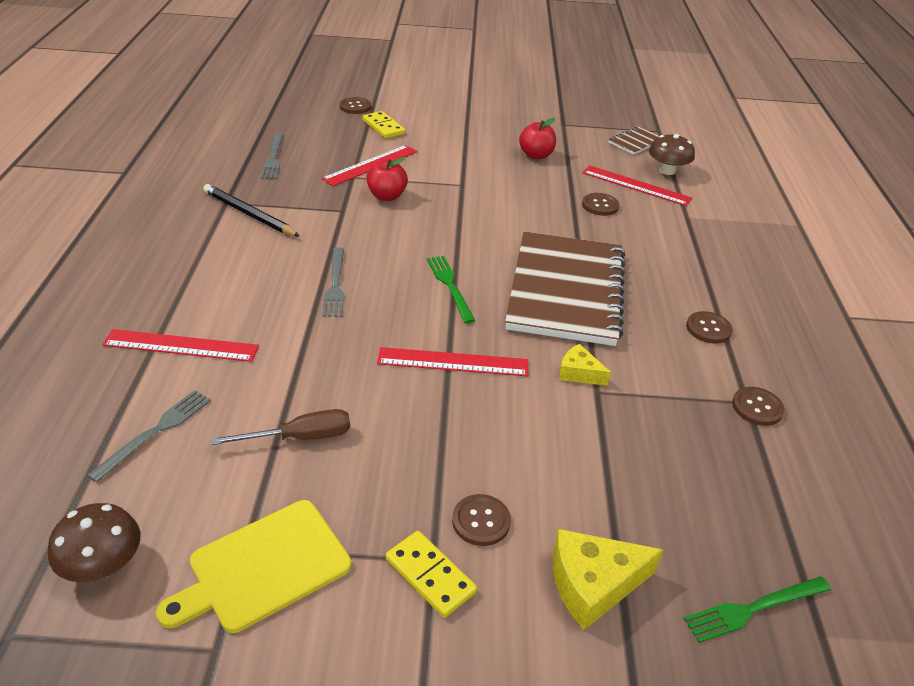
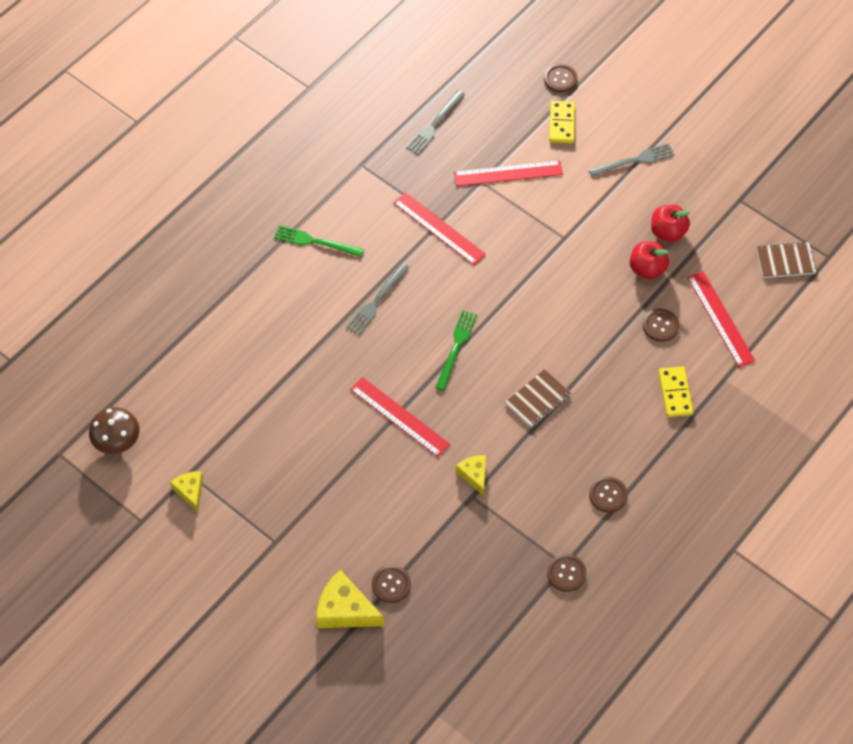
camera: 40 degrees right, 20 degrees up
grey fork [87,390,211,483] -> grey fork moved to [589,143,675,177]
red ruler [103,329,259,362] -> red ruler moved to [393,192,486,265]
yellow cutting board [156,500,351,633] -> yellow cheese [170,471,203,512]
black pencil [203,184,300,237] -> none
brown screwdriver [210,409,350,445] -> none
red apple [366,157,408,201] -> red apple moved to [630,241,669,279]
yellow domino [386,531,477,618] -> yellow domino moved to [658,367,694,417]
brown button [452,494,511,546] -> brown button moved to [372,565,411,603]
brown notebook [505,232,625,346] -> brown notebook [505,369,571,428], size x0.41
brown mushroom [649,134,695,175] -> none
green fork [683,576,831,643] -> green fork moved to [274,225,364,257]

